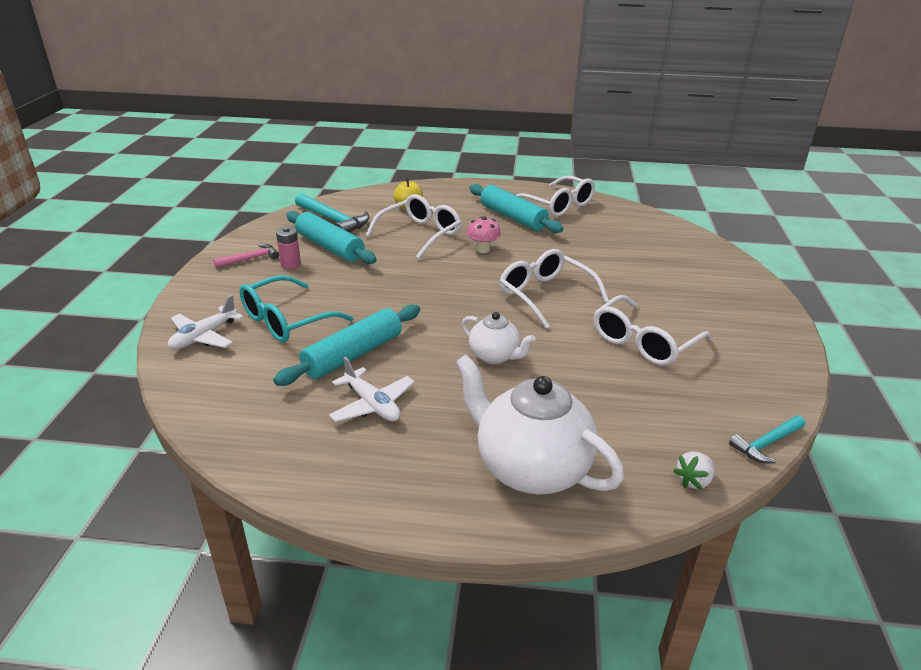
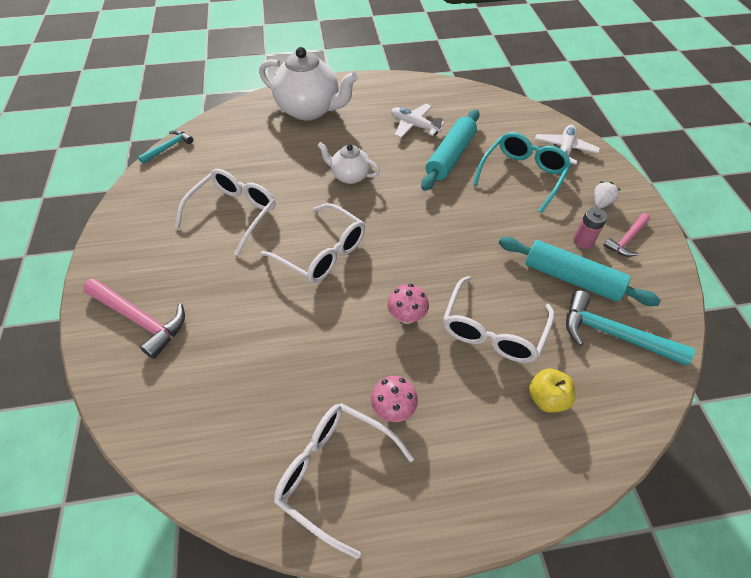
camera: 165 degrees right, 20 degrees up
turquoise rolling pin [470,184,563,233] -> pink mushroom [371,376,418,422]
white strawberry [673,451,715,490] -> white strawberry moved to [594,181,621,209]
none -> pink hammer [83,278,185,359]

